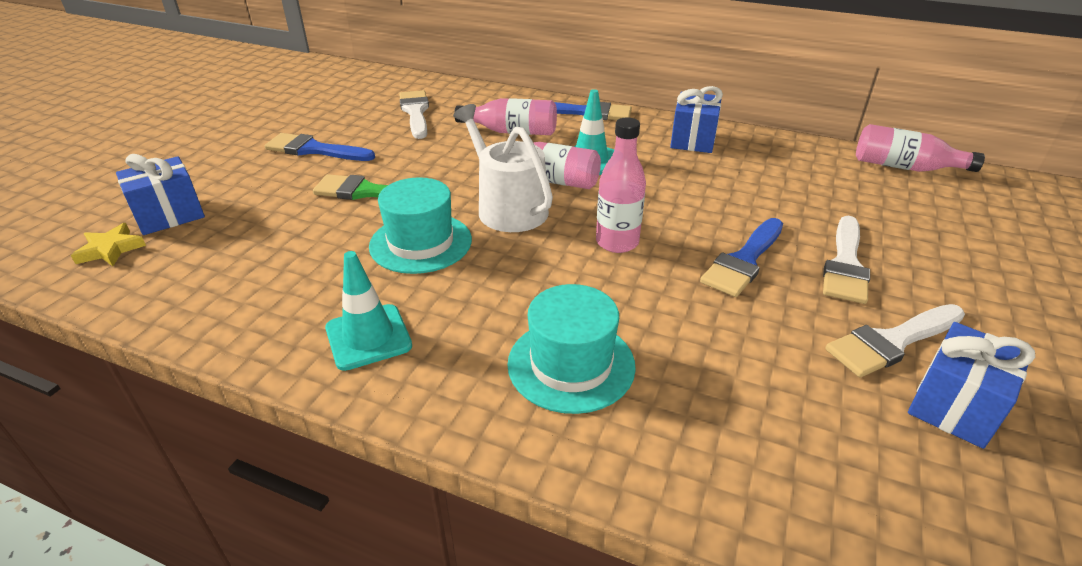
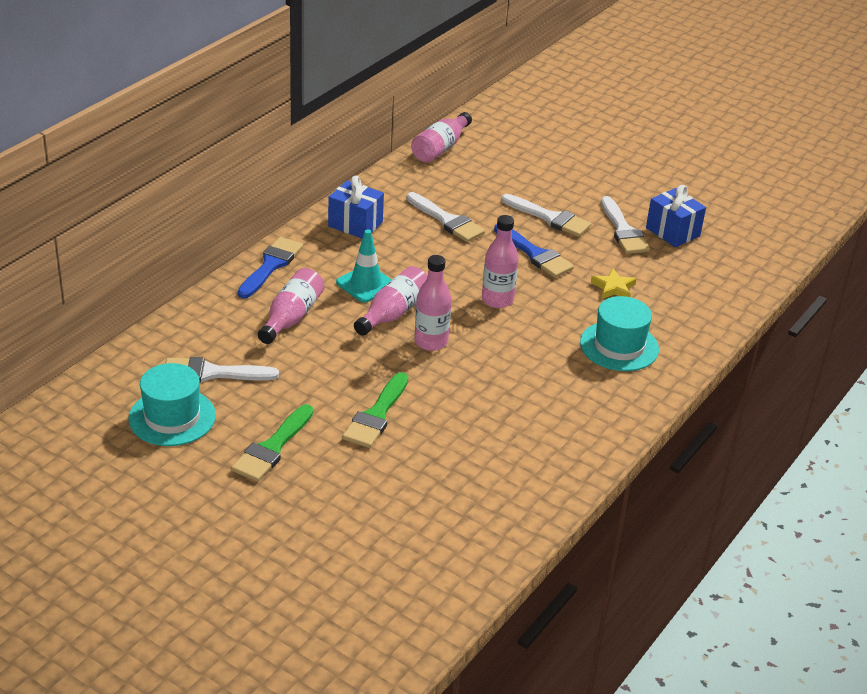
camera: 80 degrees left, 0 degrees up
yellow star [71,223,146,266] -> yellow star moved to [591,268,637,299]
blue gift [116,154,205,235] -> none
blue brush [265,133,375,161] -> green brush [231,404,314,482]
turquoise traffic cone [325,251,412,371] -> none
turquoise hat [369,177,472,274] -> turquoise hat moved to [128,363,216,446]
white watering can [453,104,553,232] -> pink bottle [414,255,451,351]
none -> white brush [406,192,485,242]

